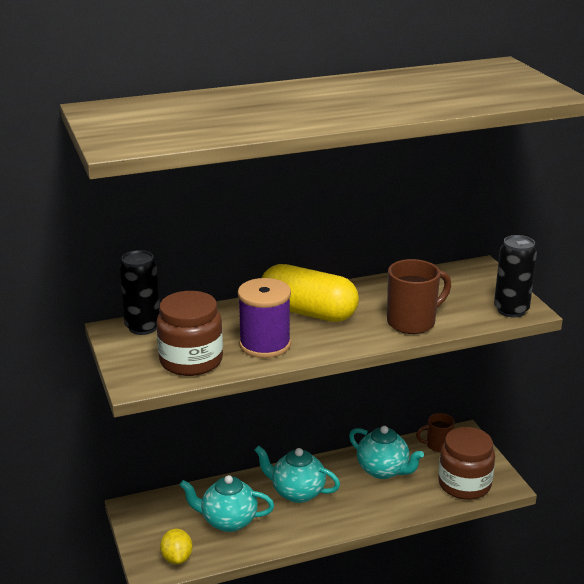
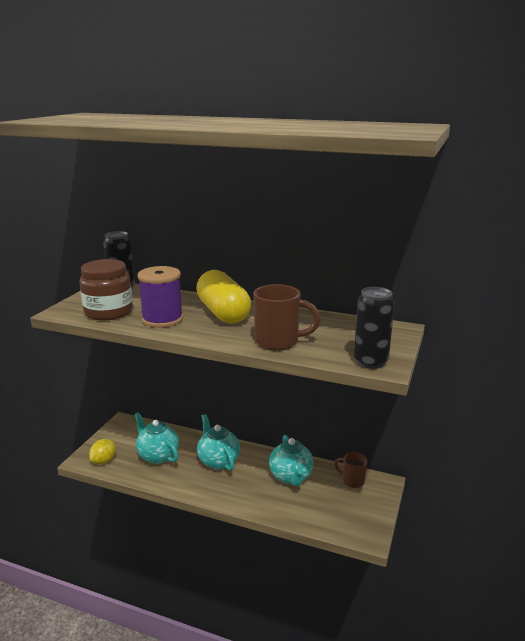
camera: 40 degrees right, 5 degrees down
brown jar [438,427,495,500] -> none

